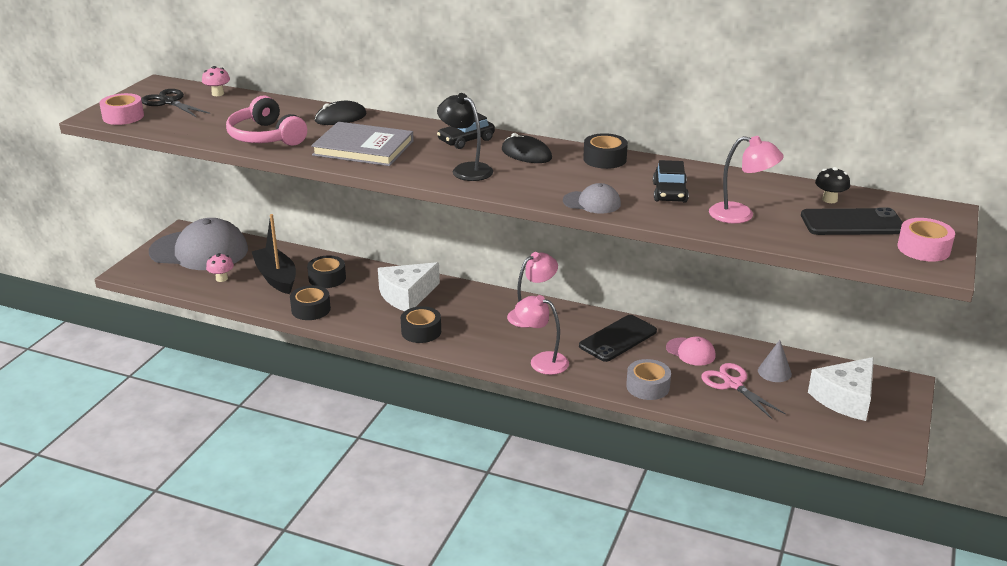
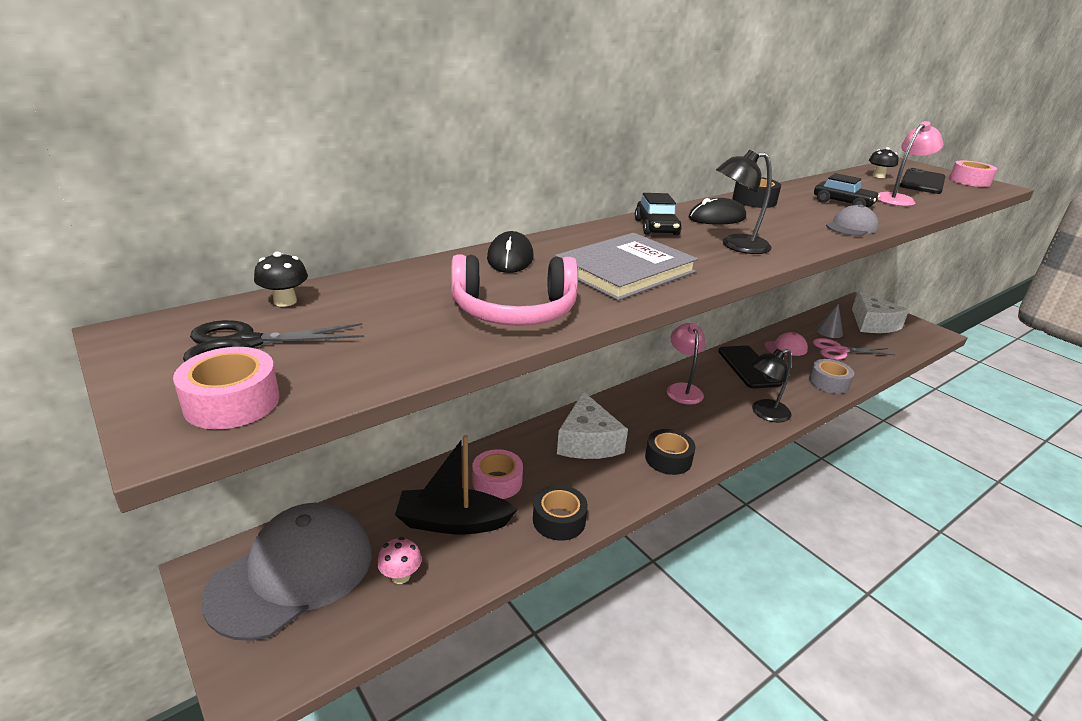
camera: 60 degrees left, 0 degrees up
pink mushroom [202,66,230,96] -> black mushroom [254,252,308,307]
black tape [307,255,346,288] -> pink tape [473,449,523,499]
pink lamp [515,295,569,375] -> black lamp [751,349,792,422]

